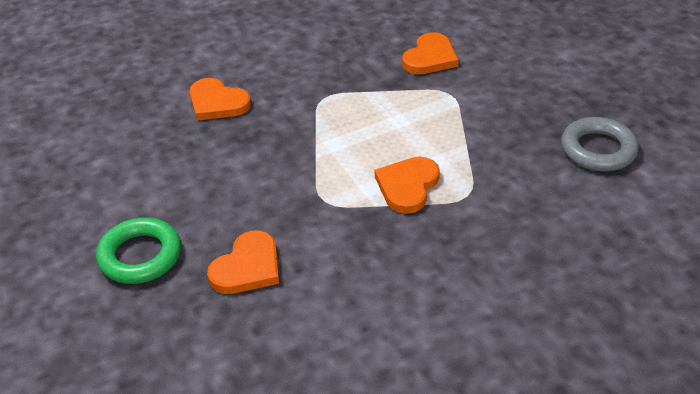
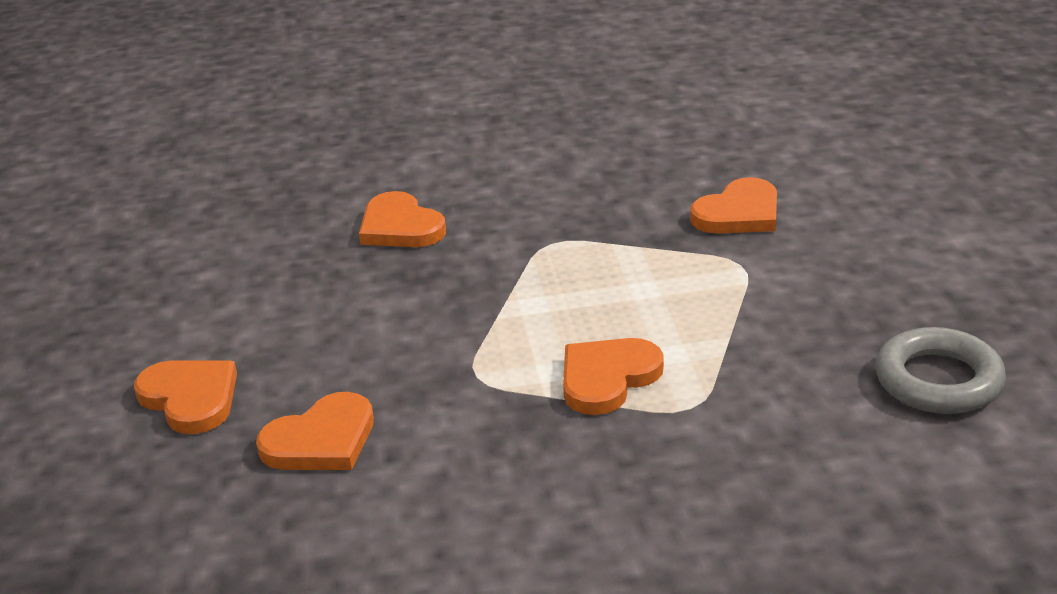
camera: 20 degrees right, 10 degrees down
green ring [96,218,181,284] -> orange heart [134,361,237,434]

